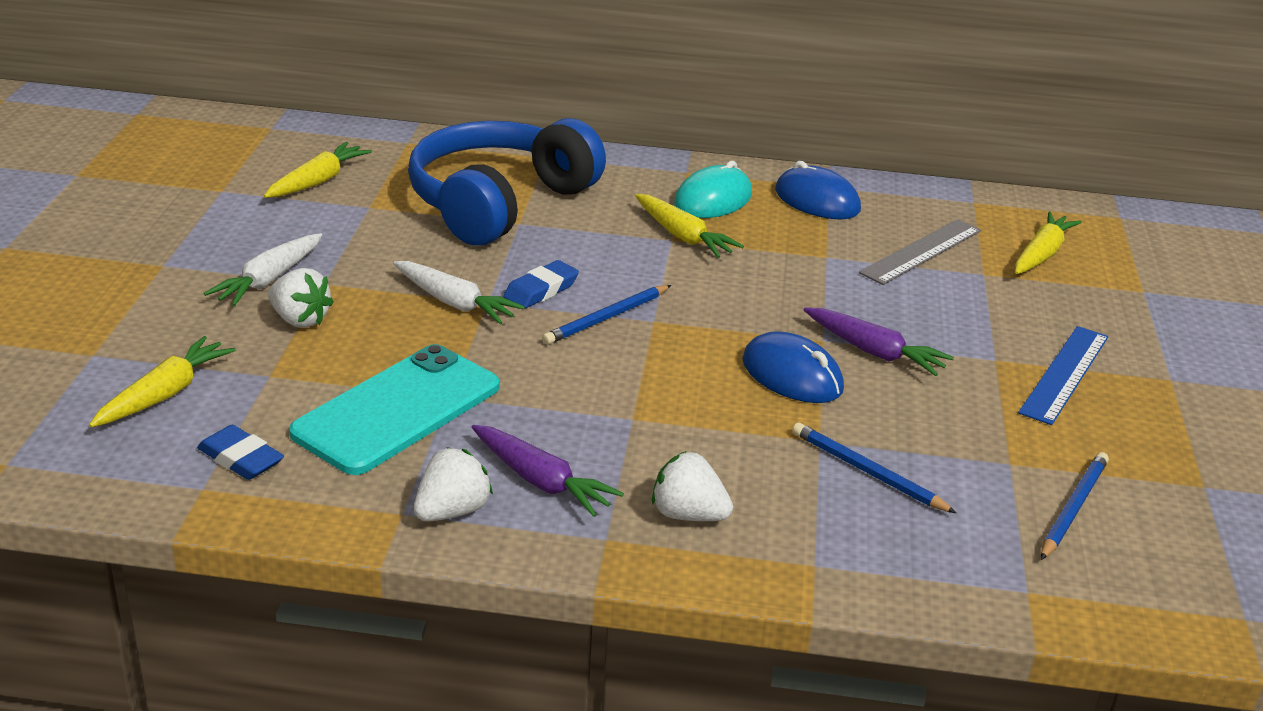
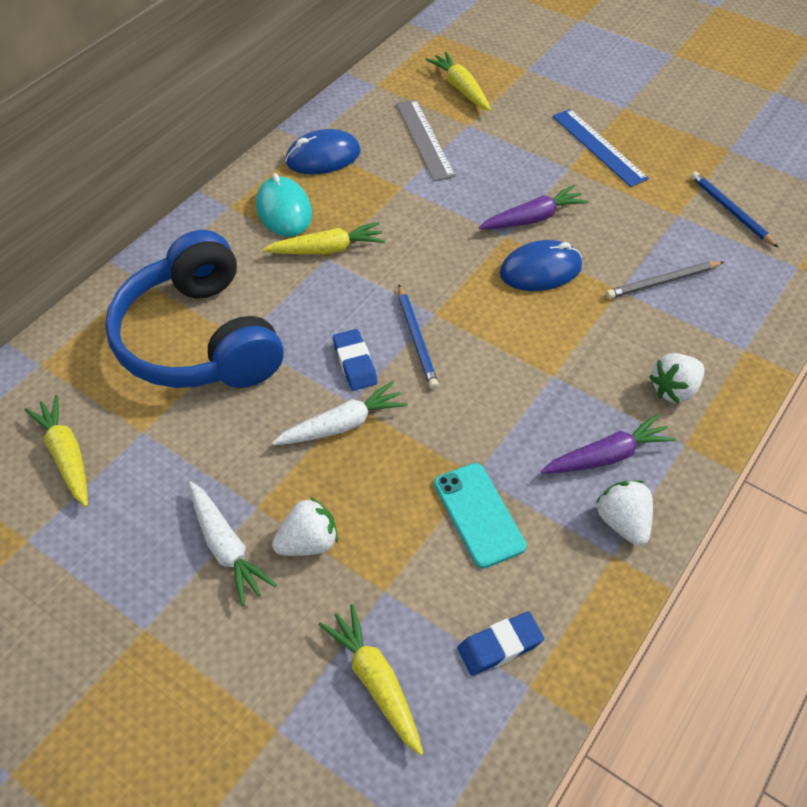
camera: 60 degrees left, 20 degrees up
turquoise phone [289,344,500,475] -> turquoise phone [434,463,527,568], size x0.63
blue pencil [792,422,956,513] -> grey pencil [606,261,724,299]

